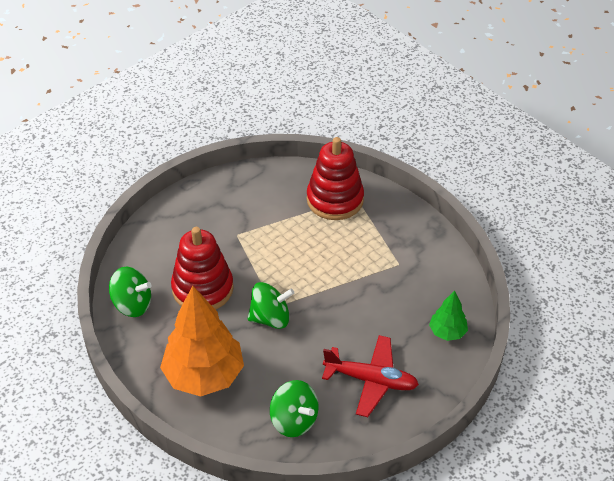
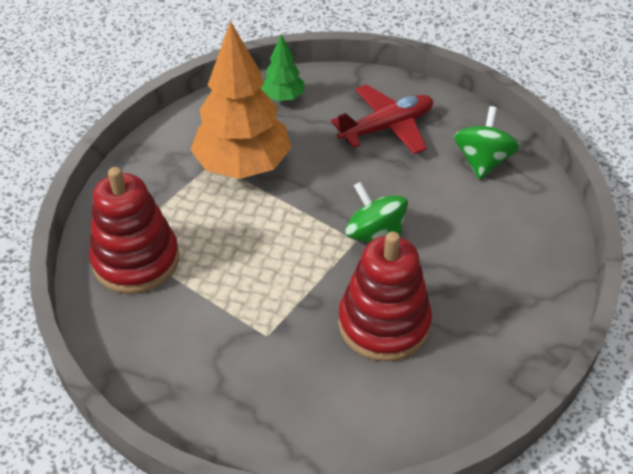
camera: 120 degrees left, 0 degrees up
green spinning top [109,267,152,317] -> none
orange tree [160,286,244,396] -> orange tree moved to [191,21,291,179]
red plane [322,335,419,417] -> red plane turned 75 degrees clockwise [331,84,433,154]

